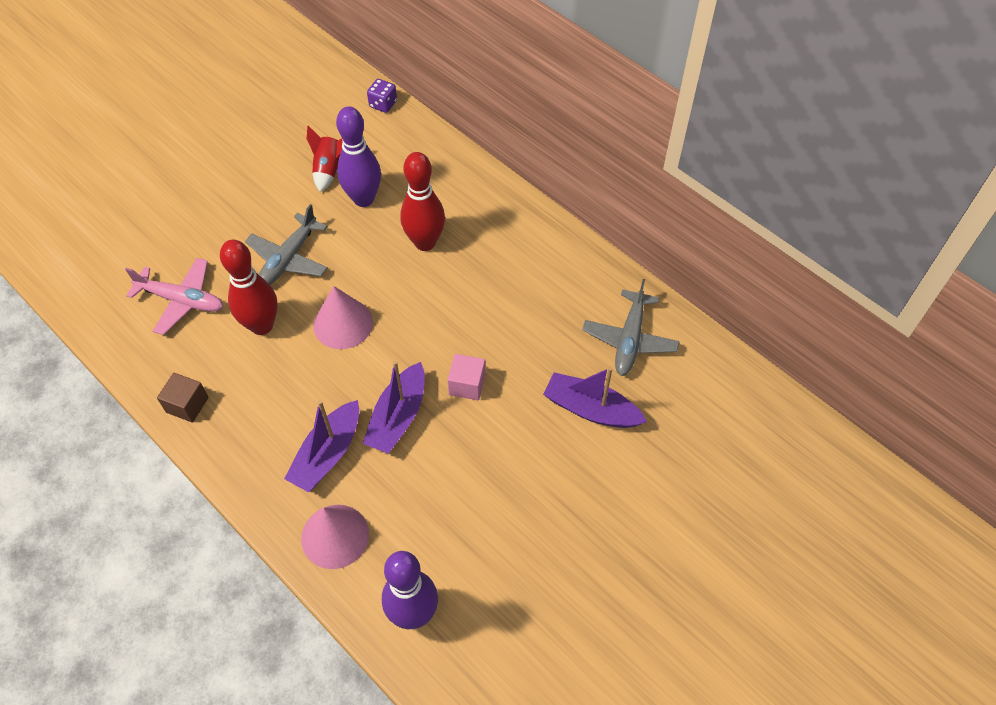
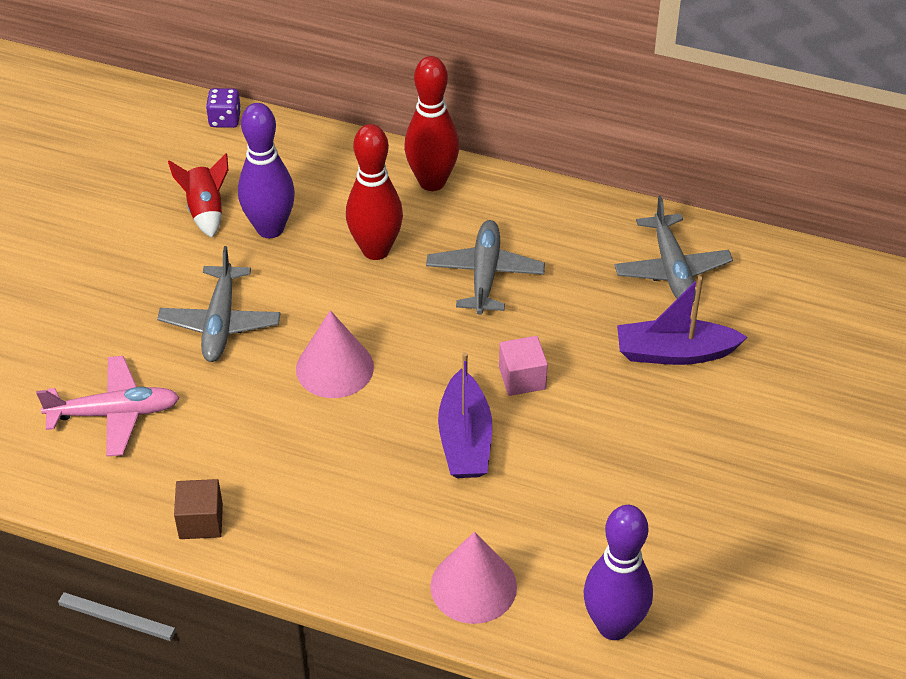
camera: 25 degrees left, 10 degrees down
red bowling pin [220,240,278,335] -> red bowling pin moved to [404,56,459,191]
purple boat [284,400,359,492] -> none
none -> grey plane [426,220,545,315]

